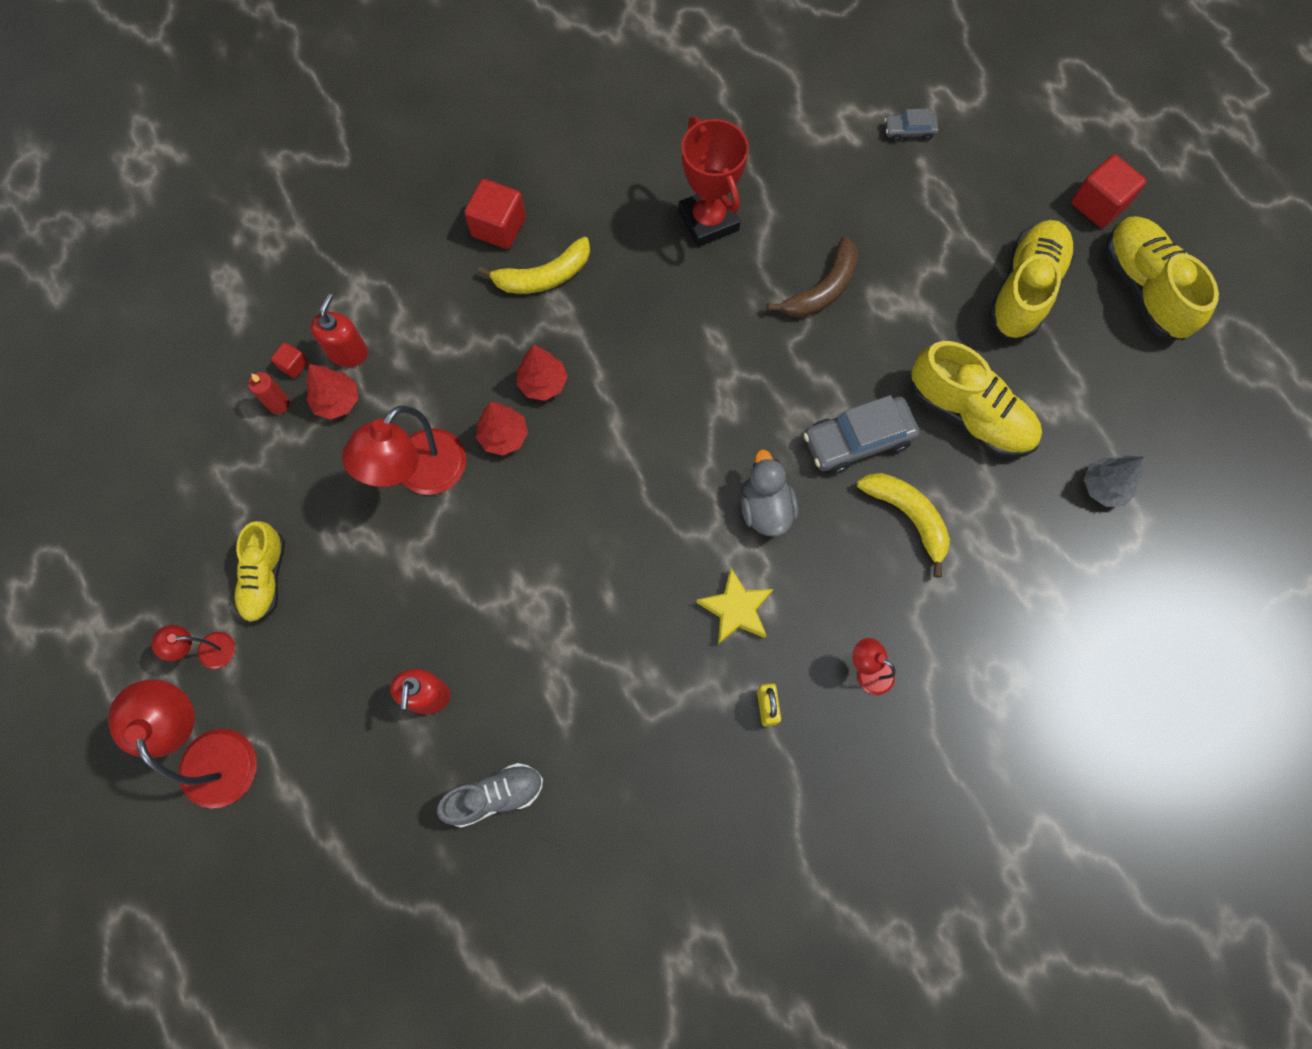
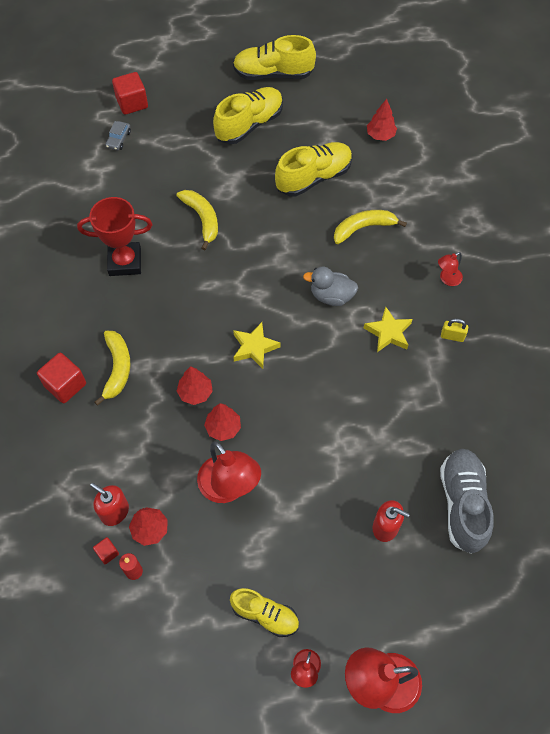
camera: 70 degrees left, 10 degrees down
grey shoe [437,763,543,827] -> grey shoe [440,449,494,554], size x1.55
brown banana [767,237,858,317] -> yellow banana [176,190,218,250]
grey car [803,395,920,474] -> none
yellow shoe [988,220,1075,339] -> yellow shoe turned 90 degrees clockwise [213,87,283,144]
red cube [1071,155,1146,228] -> red cube moved to [112,72,148,115]
grey tree [1084,455,1145,507] -> red tree [367,99,397,141]
none -> yellow star [233,322,281,369]

